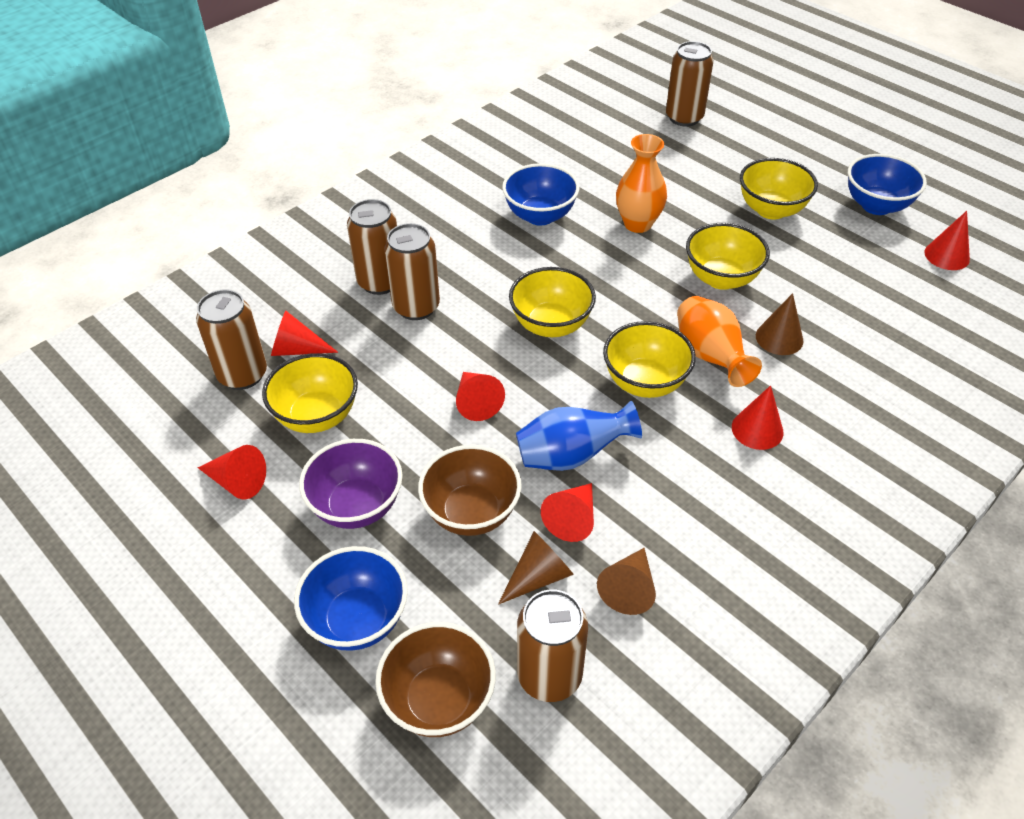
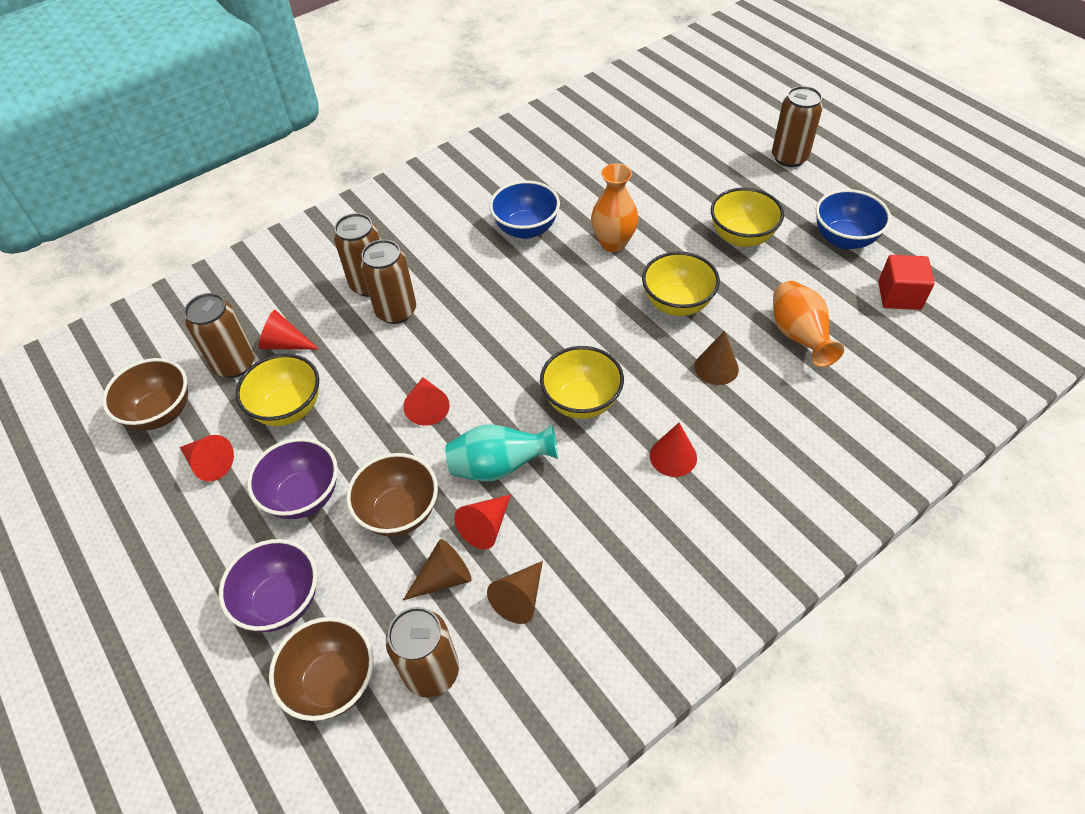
camera: 10 degrees right, 5 degrees up
blue bowl [294,546,408,651] -> purple bowl [219,539,317,632]
yellow bowl [509,267,596,337] -> none
blue vase [516,401,642,471] -> turquoise vase [445,424,558,482]
brown can [666,41,714,126] -> brown can moved to [772,86,823,167]
orange vase [677,296,762,387] -> orange vase moved to [773,281,844,367]
red cone [924,211,970,270] -> red cube [878,255,935,310]
none -> brown bowl [102,358,188,431]

